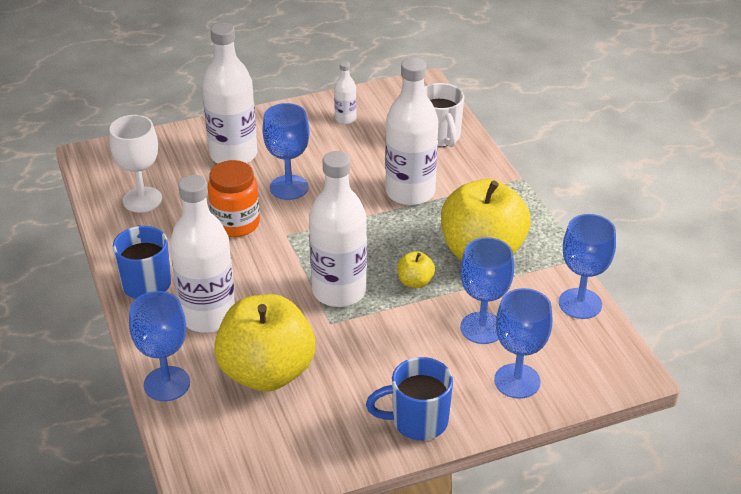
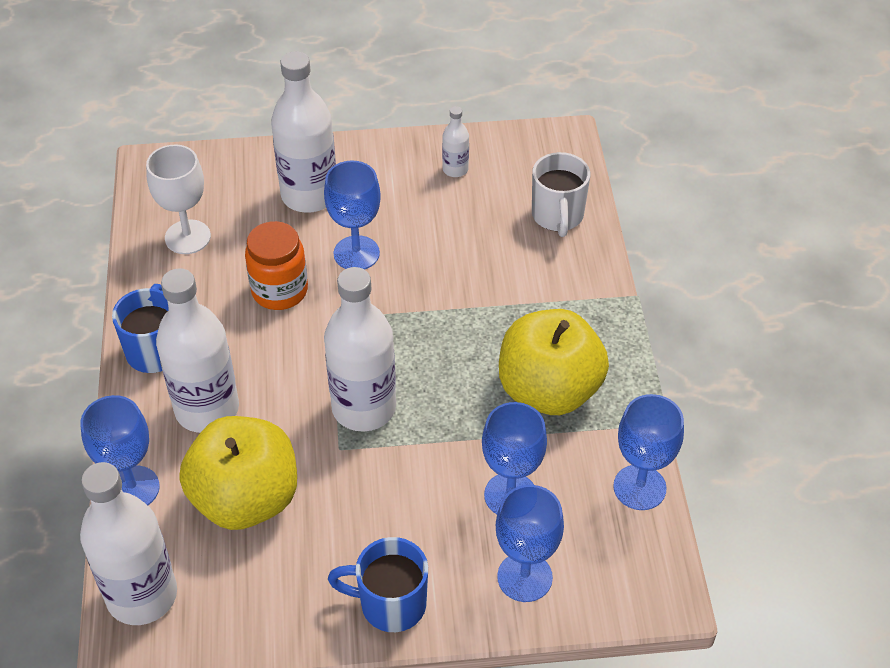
camera: 15 degrees right, 10 degrees up
white bottle [385,58,438,206] -> white bottle moved to [80,462,177,625]
yellow apple [397,251,435,288] -> none

